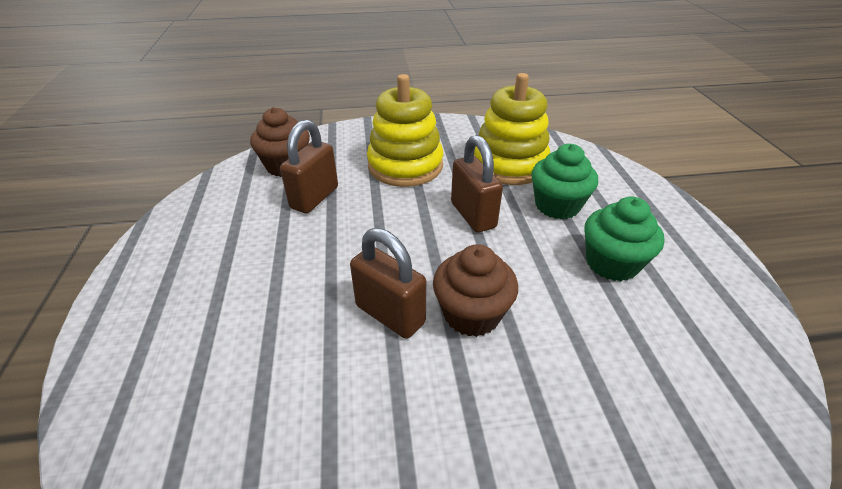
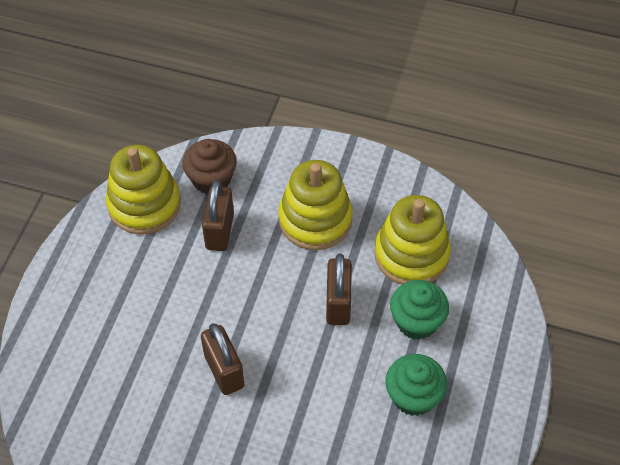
camera: 25 degrees right, 15 degrees up
brown padlock [280,120,338,213] -> brown padlock turned 45 degrees counterclockwise [202,180,234,251]
brown cupcake [433,244,518,337] -> none
none -> yellow stacking toy [106,145,181,235]

